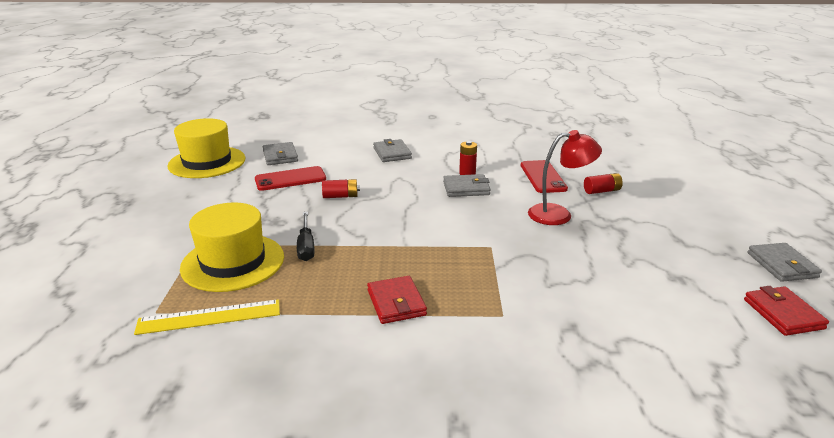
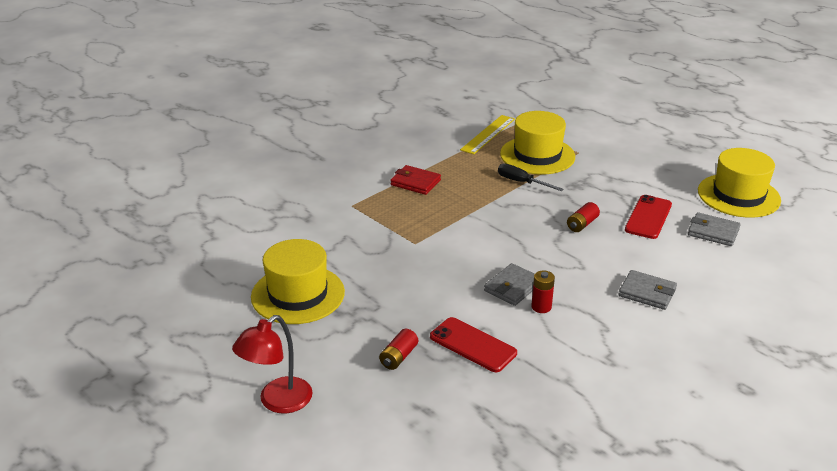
camera: 135 degrees right, 5 degrees up
red lamp [528,130,602,225] -> red lamp moved to [232,315,313,413]
red wallet [744,286,829,336] -> none
grey wallet [748,243,822,282] -> none
none -> yellow hat [251,239,345,324]

